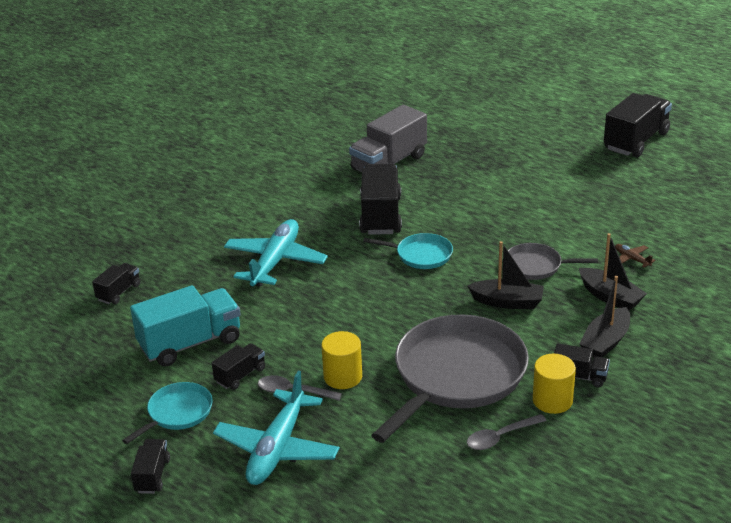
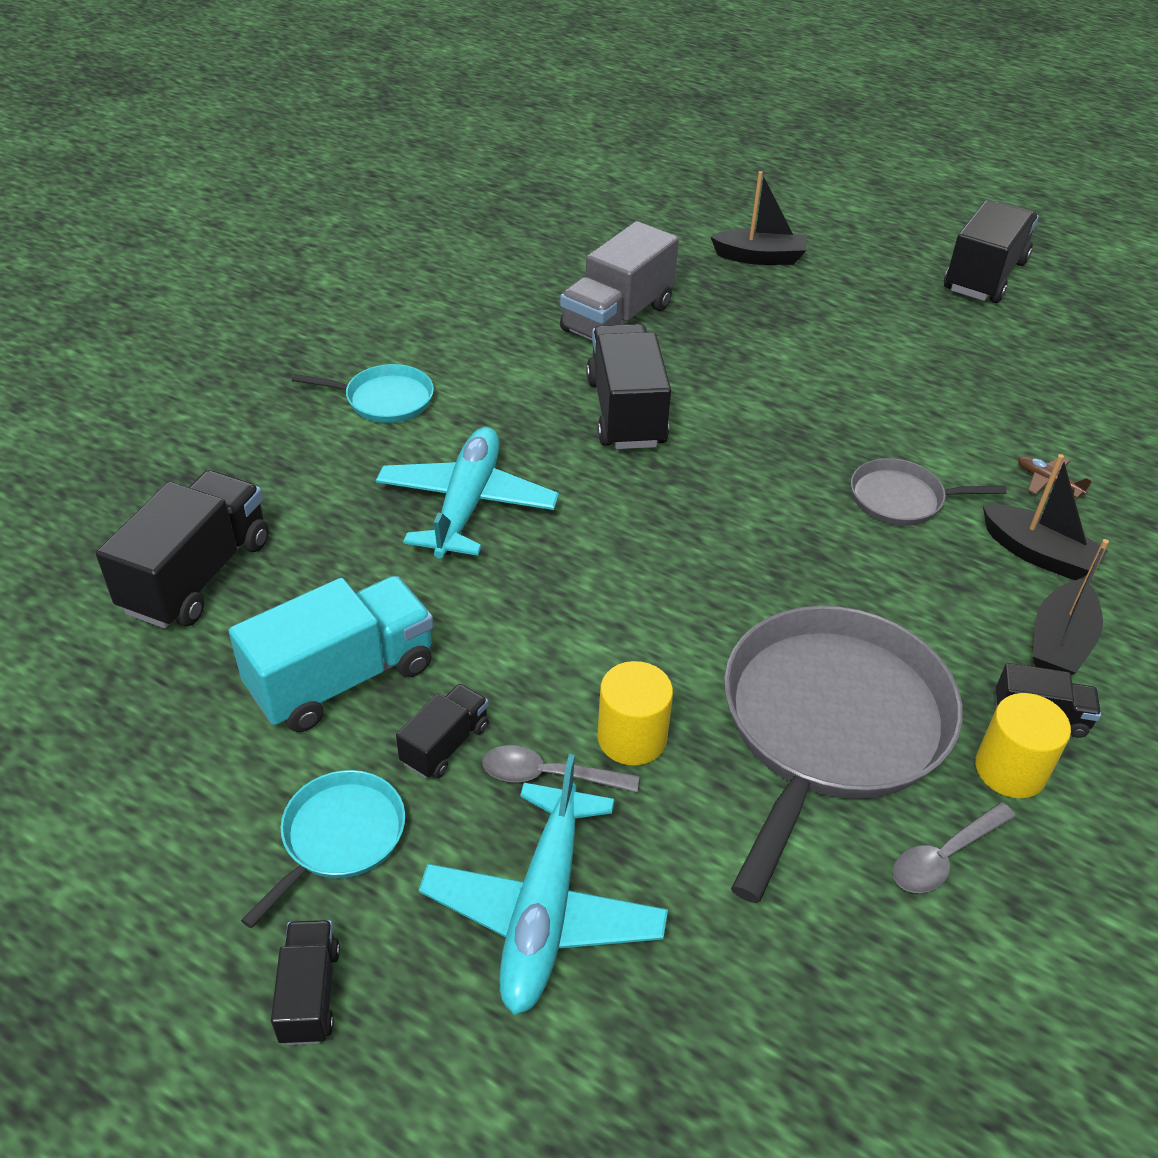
camera: 10 degrees left, 10 degrees up
black truck [92,263,141,304] -> black truck [96,470,269,628], size x1.94
turquoise pan [363,233,453,269] -> turquoise pan moved to [292,364,434,423]
black boat [467,241,544,309] -> black boat moved to [710,171,807,265]

